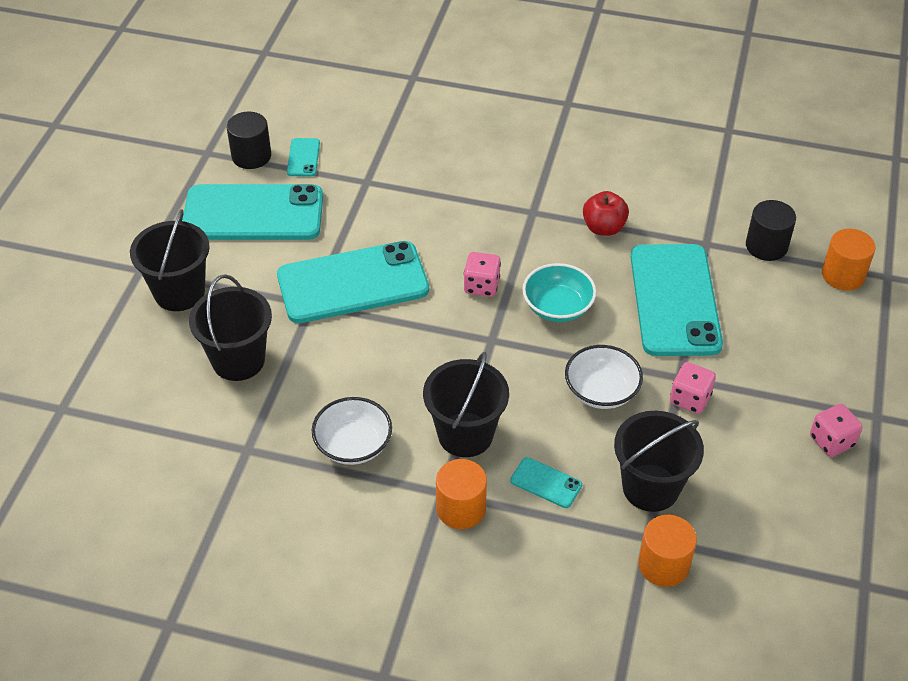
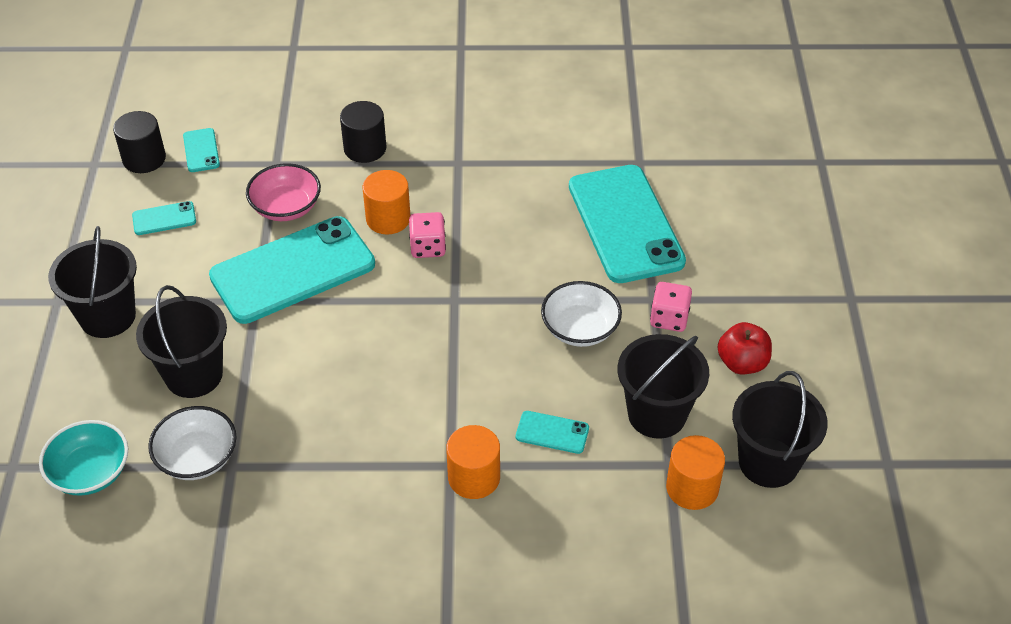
camera: 15 degrees left, 0 degrees up
turquoise phone [182,184,323,240] -> turquoise phone [132,201,196,235], size x0.41
white bowl [312,397,392,465] -> white bowl moved to [148,406,237,480]
black bucket [423,352,509,457] -> black bucket moved to [732,371,828,488]
turquoise bowl [522,263,597,322] -> turquoise bowl moved to [39,420,128,496]
red apple [583,191,629,236] -> red apple moved to [718,322,772,374]
black cylinder [746,200,796,261] -> black cylinder moved to [340,101,387,163]
pink dice [810,404,863,457] -> none
orange cylinder [822,229,876,291] -> orange cylinder moved to [362,170,410,234]
none -> pink bowl [246,163,321,221]

